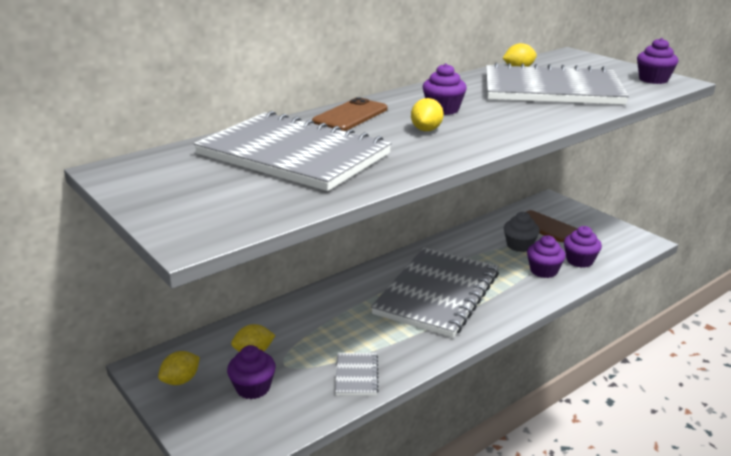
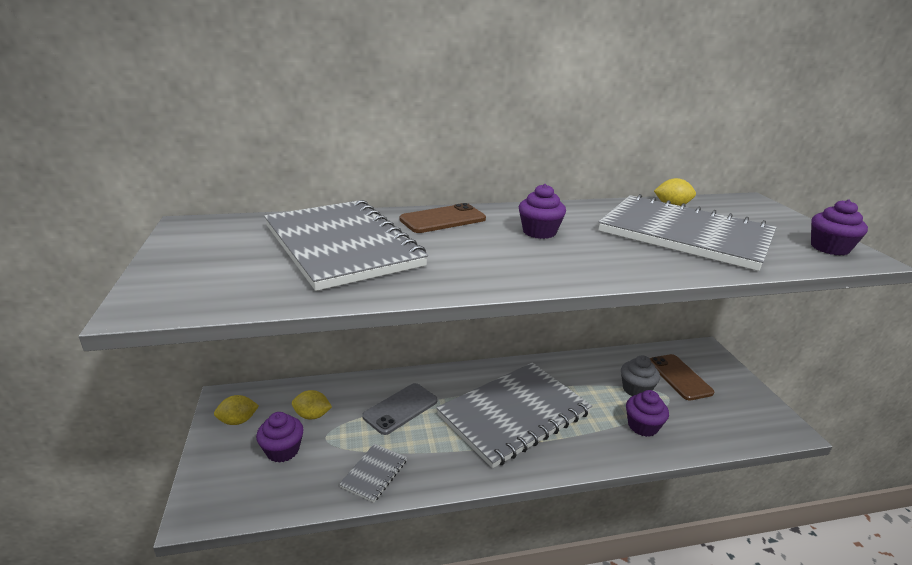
camera: 25 degrees right, 0 degrees up
yellow lemon [411,98,444,131] -> none
purple cupcake [564,226,602,268] -> none
none -> grey phone [362,383,438,435]

